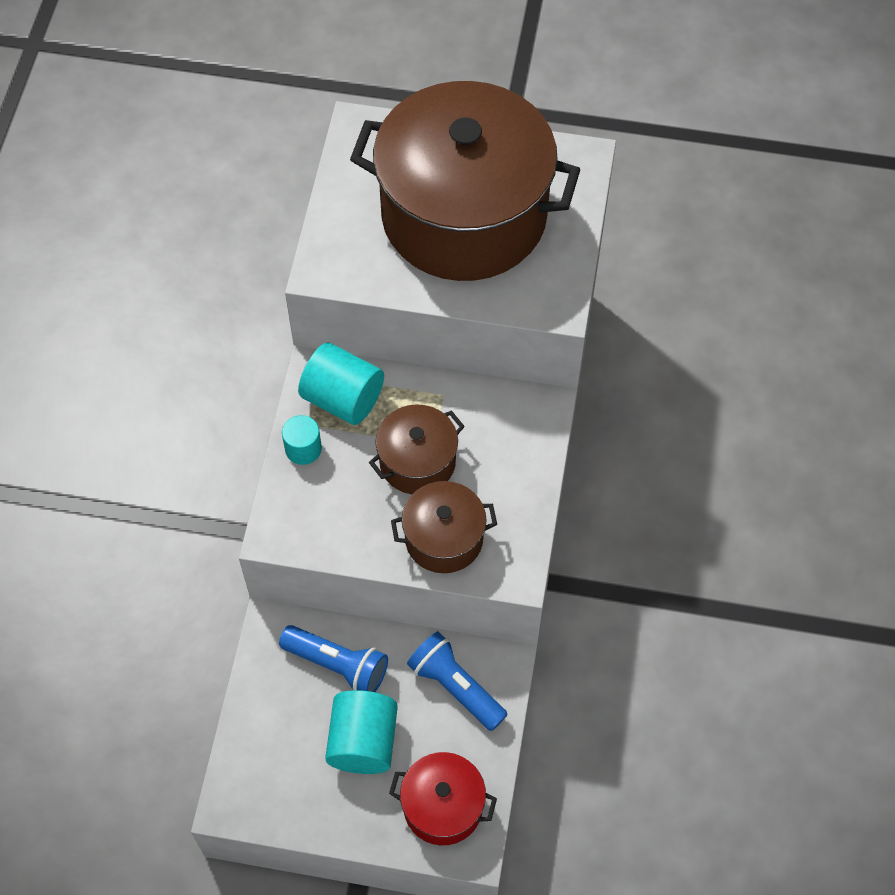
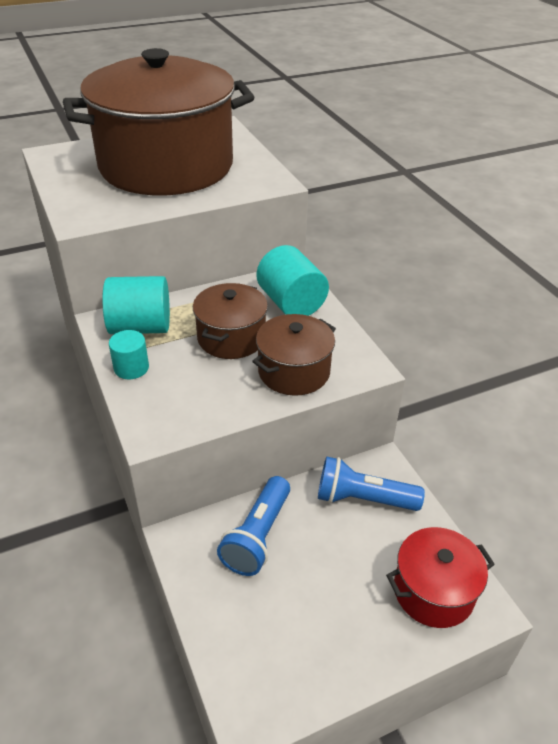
camera: 35 degrees left, 20 degrees down
blue flashlight [279,625,388,692] -> blue flashlight turned 120 degrees clockwise [217,476,290,576]
turquoise cylinder [325,690,398,774] -> turquoise cylinder moved to [257,245,329,316]

